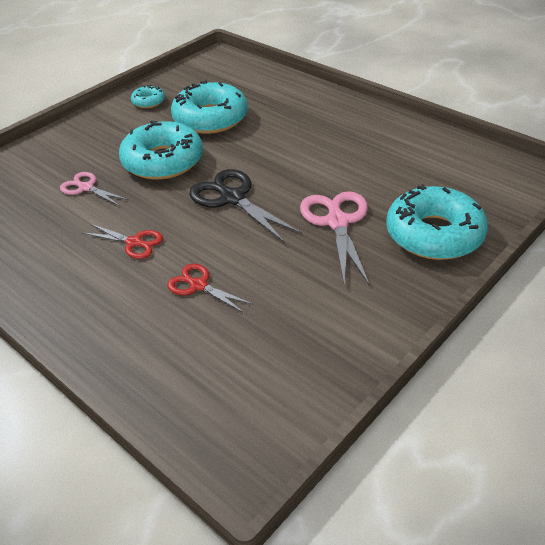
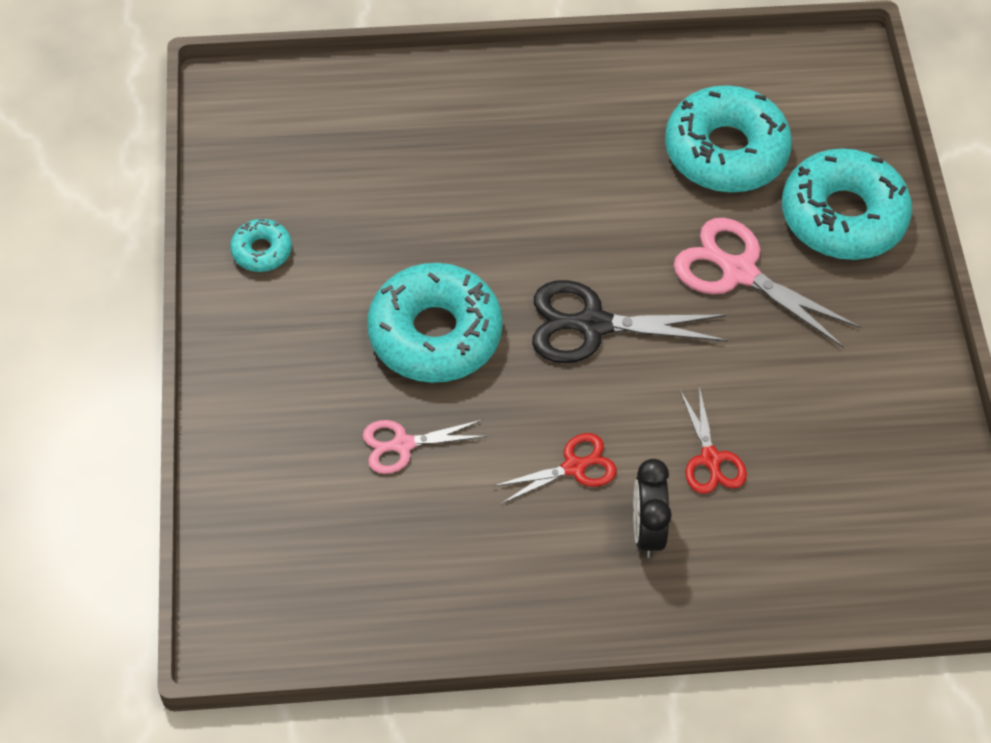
camera: 50 degrees left, 15 degrees up
red scissors [167,263,254,313] -> red scissors turned 90 degrees counterclockwise [680,386,747,494]
turquoise donut [171,80,248,134] -> turquoise donut moved to [665,85,792,193]
none -> black clock [633,459,672,558]

